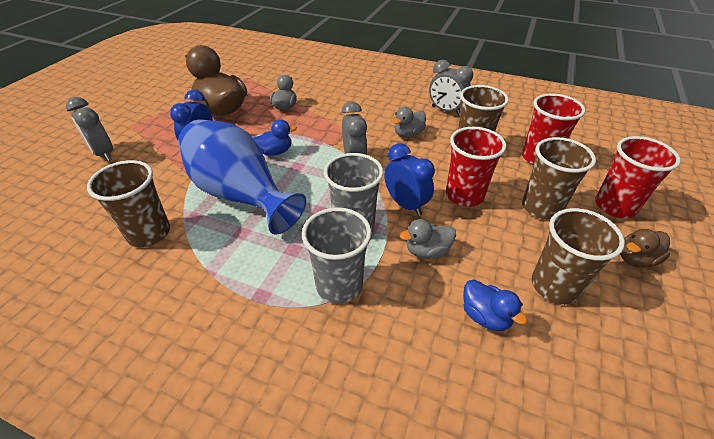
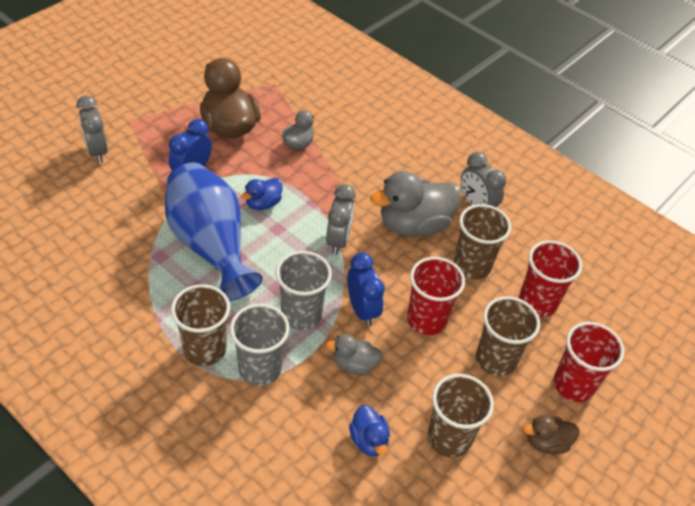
camera: 15 degrees right, 5 degrees up
brown cup [87,160,170,247] -> brown cup moved to [171,284,230,366]
blue duck [253,119,297,156] -> blue duck turned 135 degrees clockwise [241,178,282,210]
grey duck [392,107,426,137] -> grey duck [370,171,462,237], size x1.96

